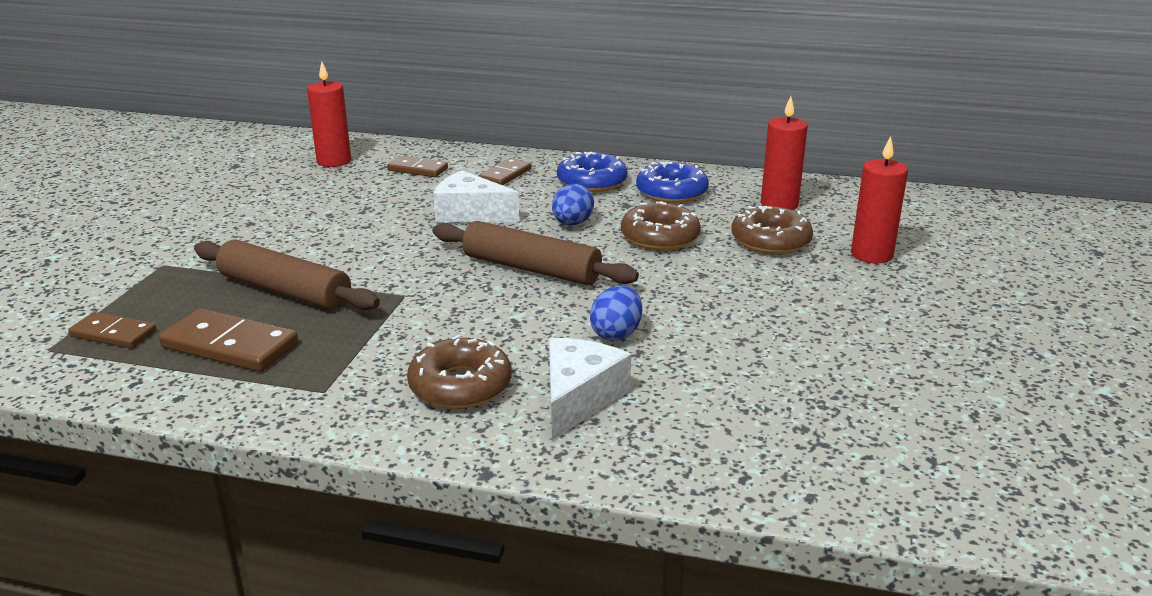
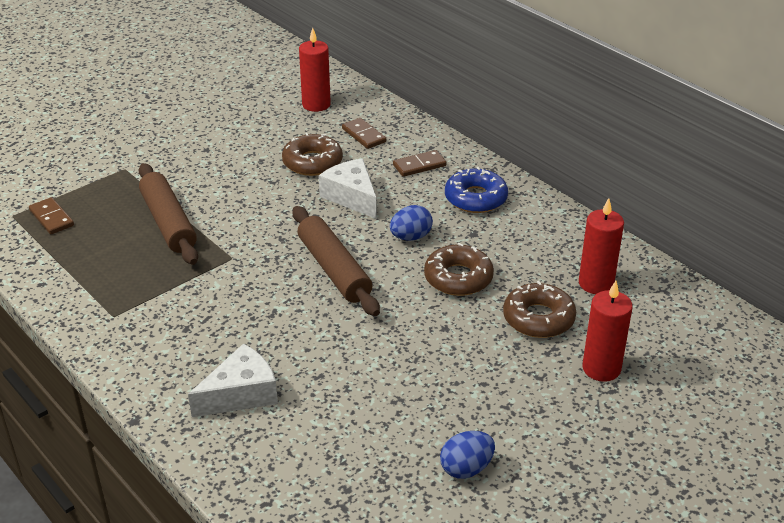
camera: 35 degrees right, 10 degrees up
brown domino [159,308,298,372] -> none
brown donut [407,335,512,409] -> brown donut moved to [282,133,343,176]
blue egg [590,286,642,341] -> blue egg moved to [440,431,495,479]
blue donut [636,161,709,203] -> none

